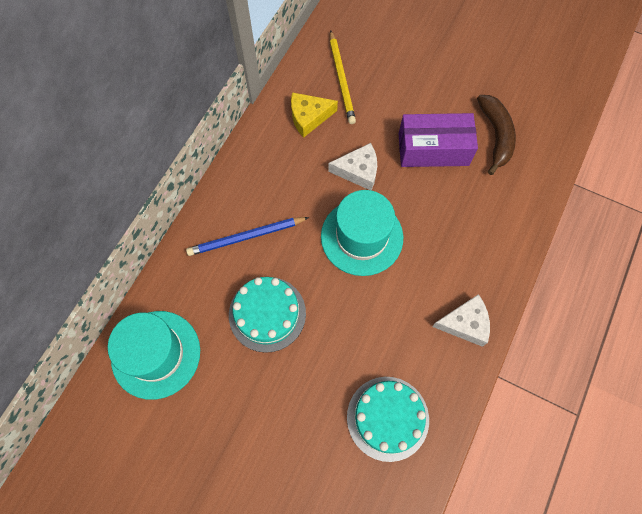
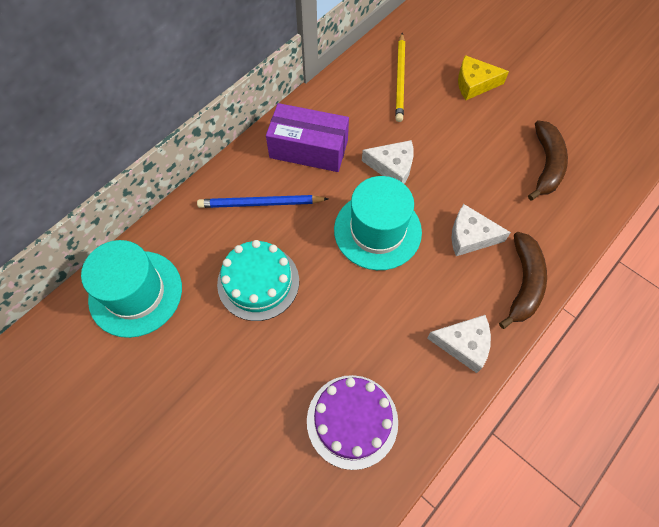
camera: 15 degrees right, 5 degrees down
yellow cheese [291,92,338,138] -> yellow cheese moved to [458,55,509,100]
turquoise cake [347,377,429,462] -> purple cake [307,375,398,470]
purple box [399,113,478,167] -> purple box moved to [266,103,349,172]
none -> white cheese [452,204,511,256]
none -> brown banana [499,232,547,329]

